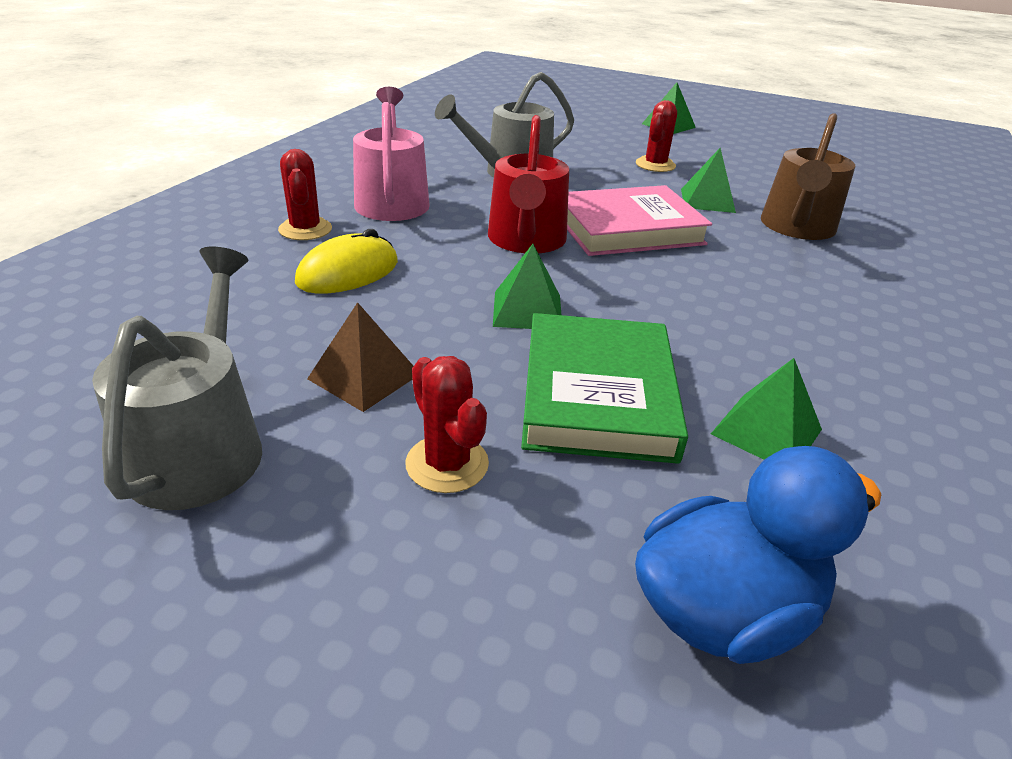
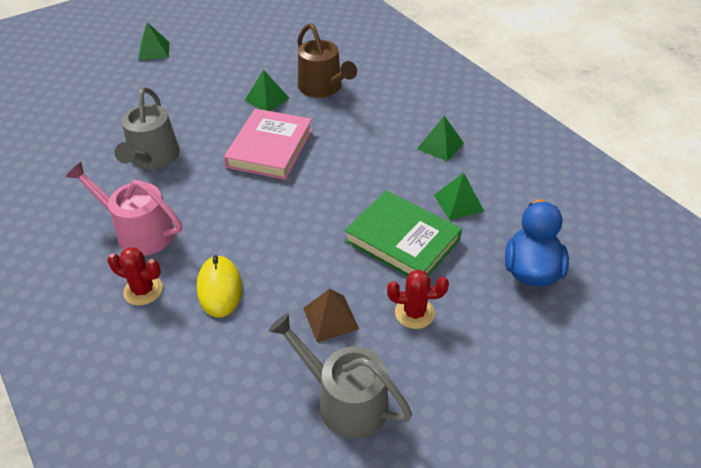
camera: 55 degrees left, 10 degrees up
red watering can [488,115,569,253] -> none
green pyramid [493,244,561,329] -> green pyramid moved to [417,116,464,162]
red cactus [636,100,677,172] -> none

